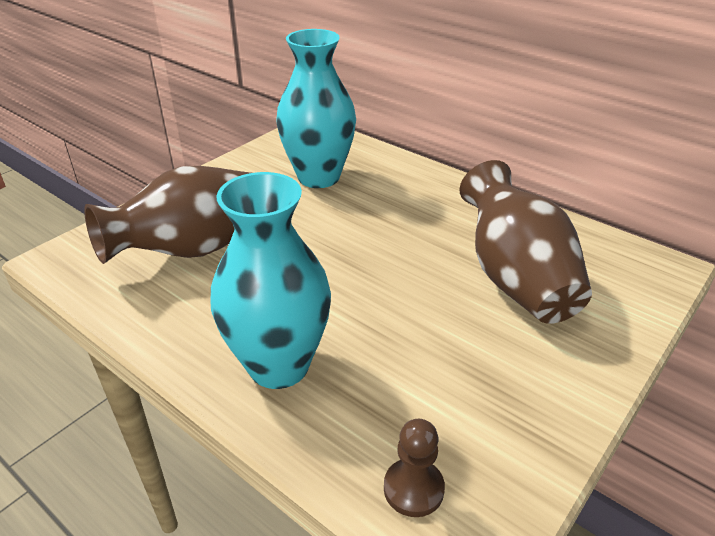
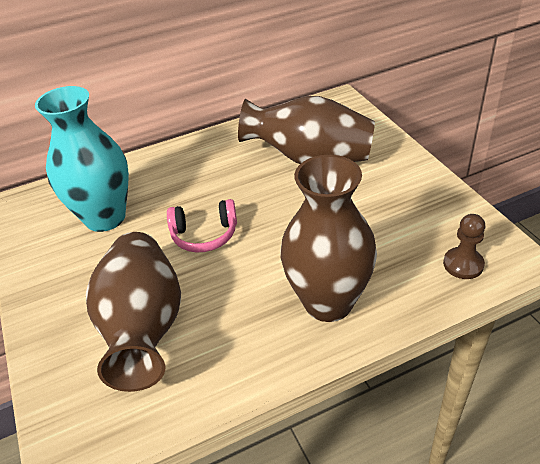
camera: 60 degrees left, 5 degrees up
turquoise vase [210,172,331,389] -> brown vase [281,155,377,322]
none -> pink headphones [167,199,237,253]

